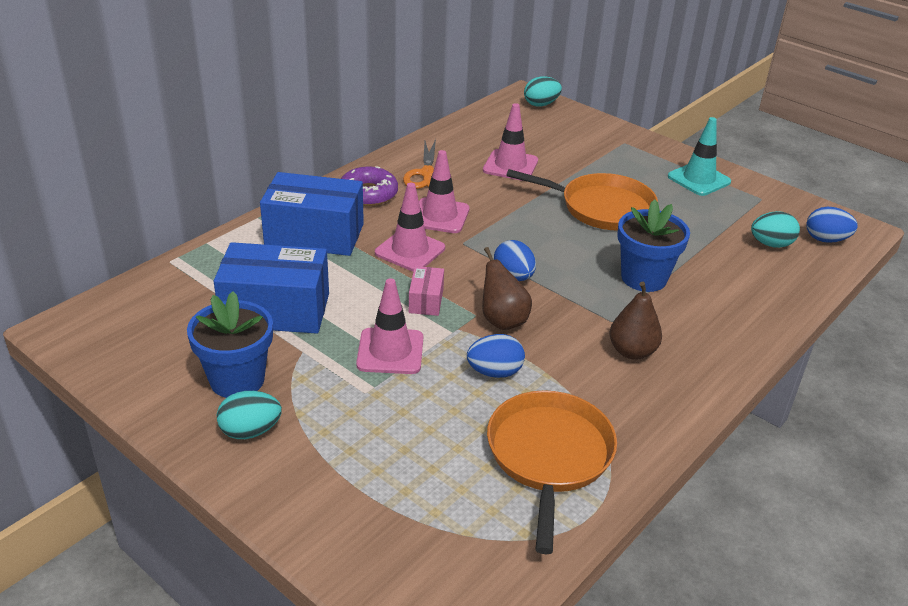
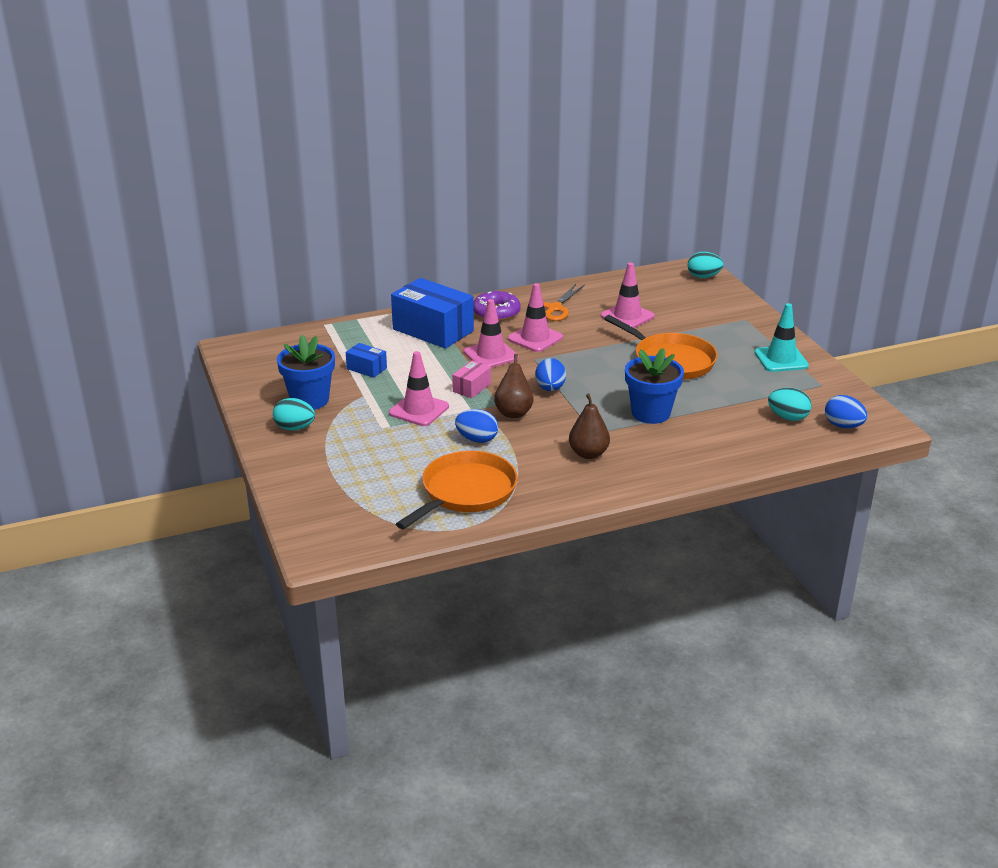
camera: 30 degrees right, 5 degrees down
blue box [214,242,329,333] -> blue box [346,343,387,378], size x0.47

